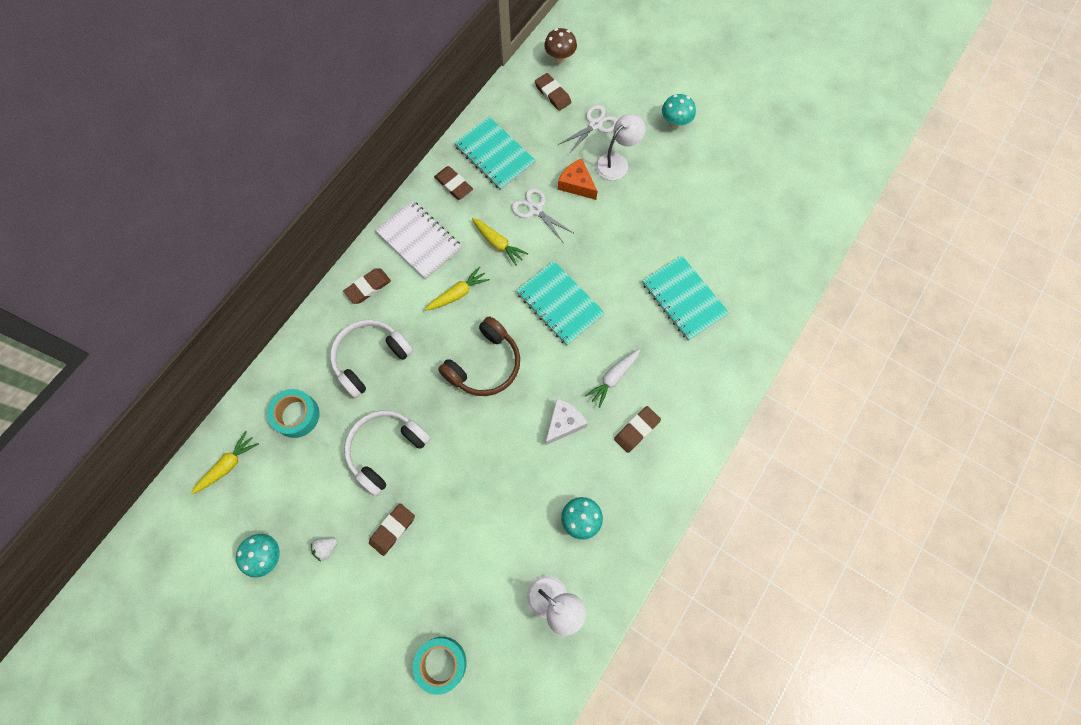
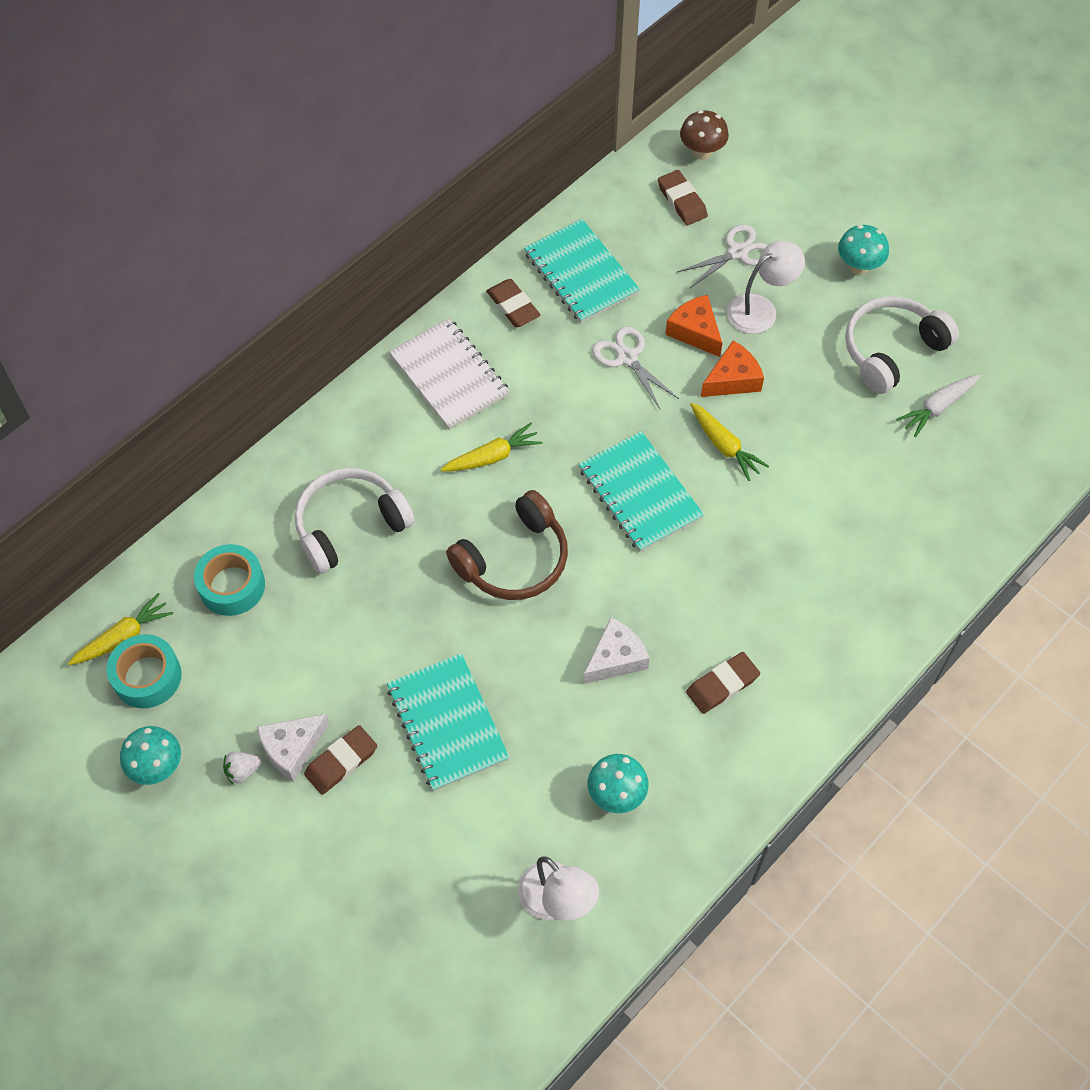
camera: 10 degrees right, 10 degrees down
brown eraser [343,268,391,304] -> none
white headphones [344,410,431,496] -> white headphones moved to [845,296,959,394]
turquoise tape [413,637,467,695] -> turquoise tape moved to [106,634,182,708]
yellow carrot [472,218,528,266] -> yellow carrot moved to [690,403,769,481]
white carrot [585,349,640,408] -> white carrot moved to [897,374,980,437]
turquoise notebook [642,255,729,341] -> turquoise notebook moved to [387,653,510,791]
none -> white cheese [257,714,329,782]
none -> orange cheese [701,341,764,397]

